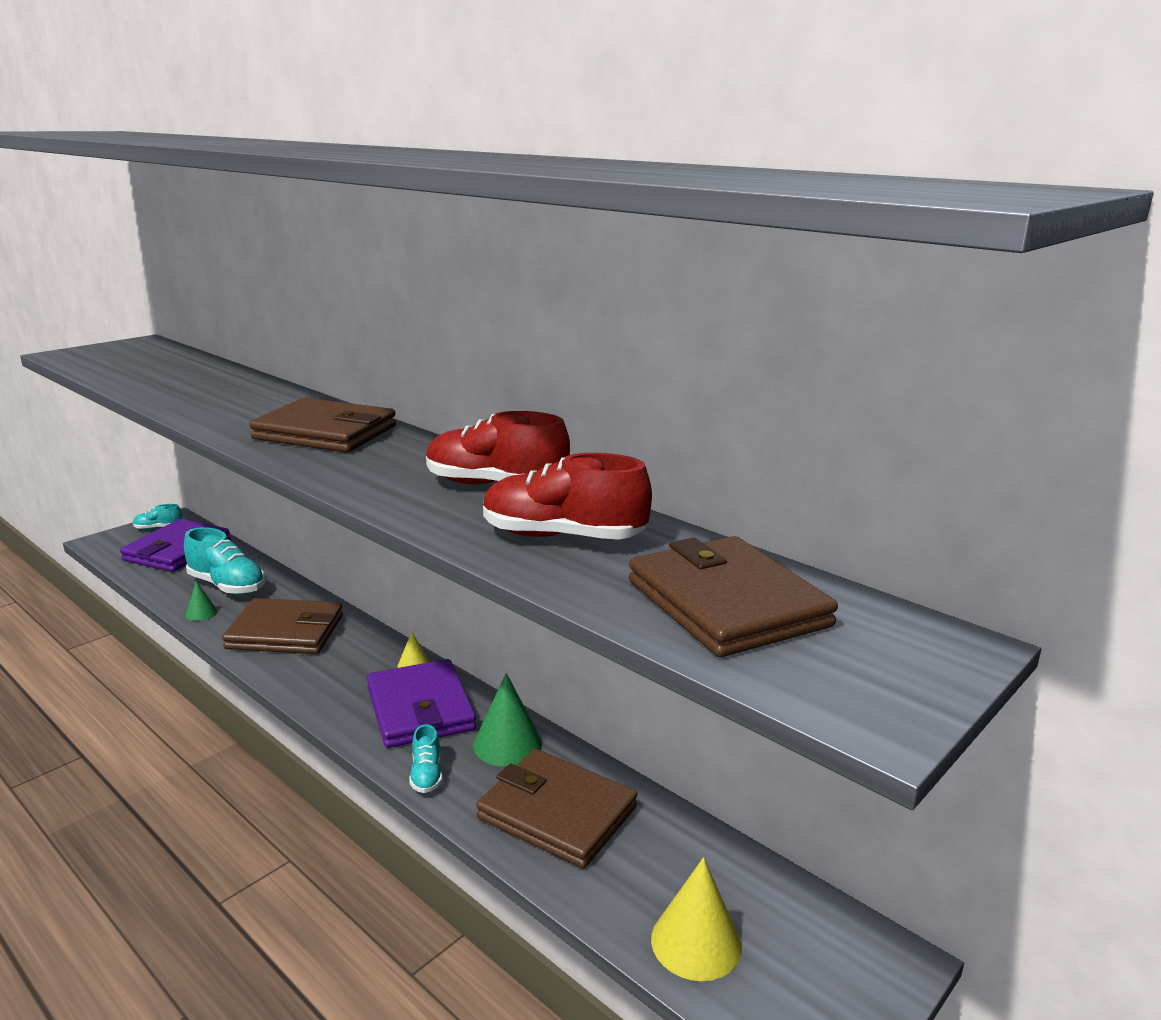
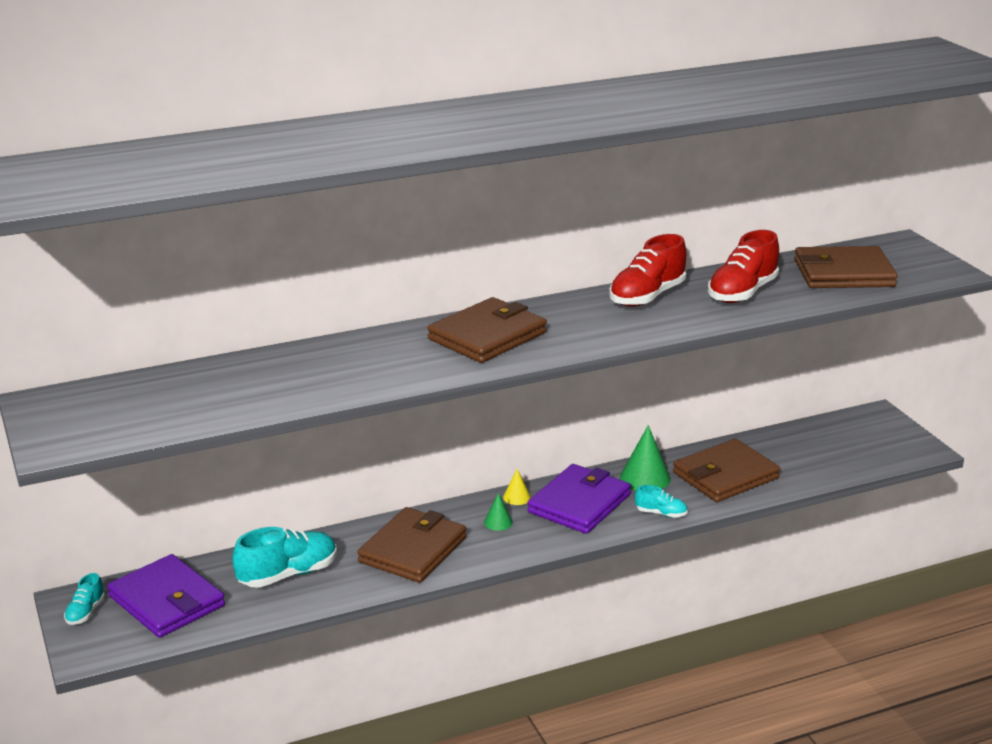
camera: 65 degrees left, 5 degrees up
green cone [186,581,217,621] -> green cone moved to [484,493,513,531]
purple wallet [367,659,476,748] -> purple wallet turned 60 degrees counterclockwise [527,464,631,534]
yellow cone [651,857,742,981] -> none

